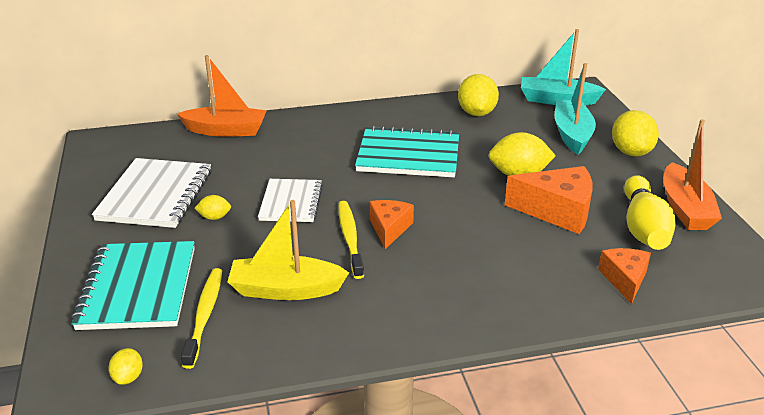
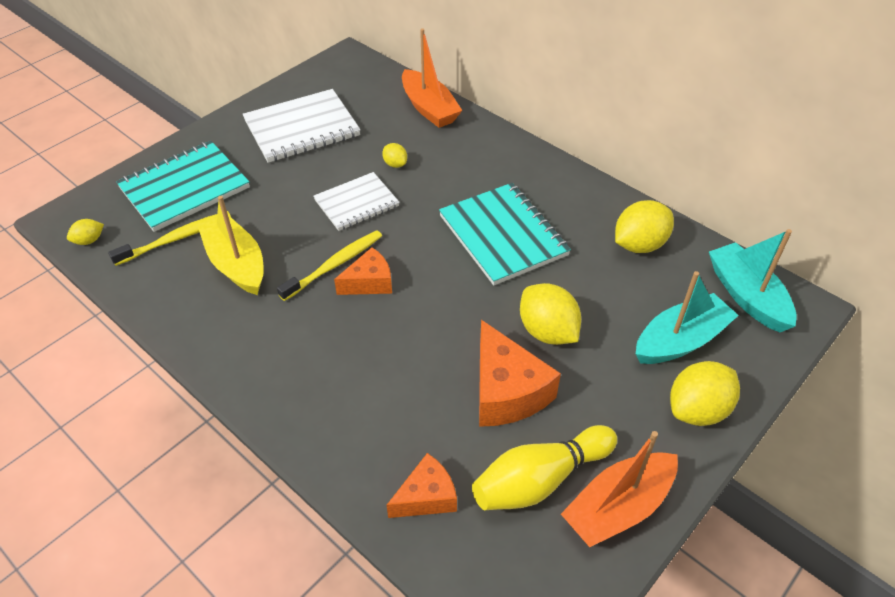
camera: 55 degrees right, 15 degrees up
yellow lemon [195,195,231,220] -> yellow lemon moved to [382,143,407,168]

